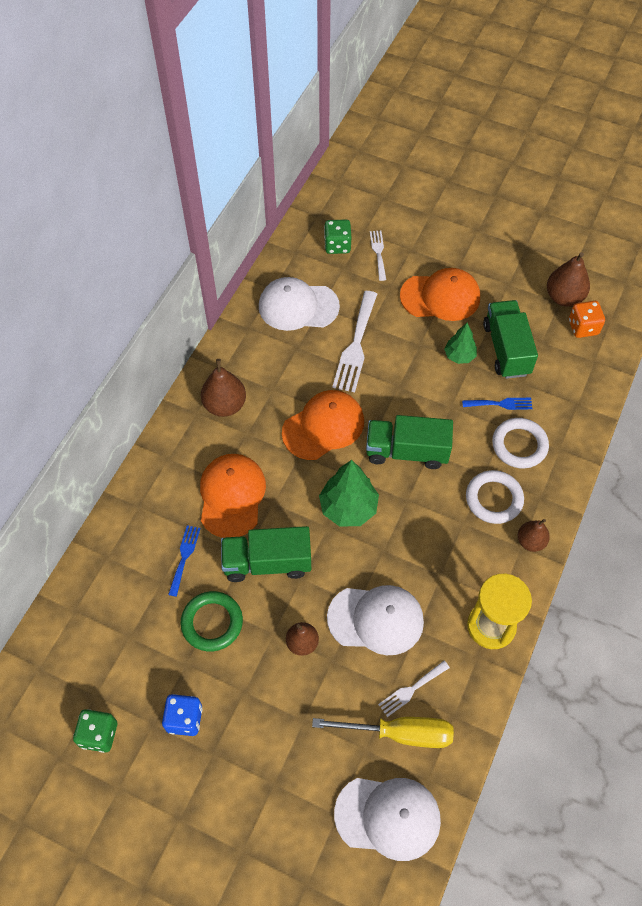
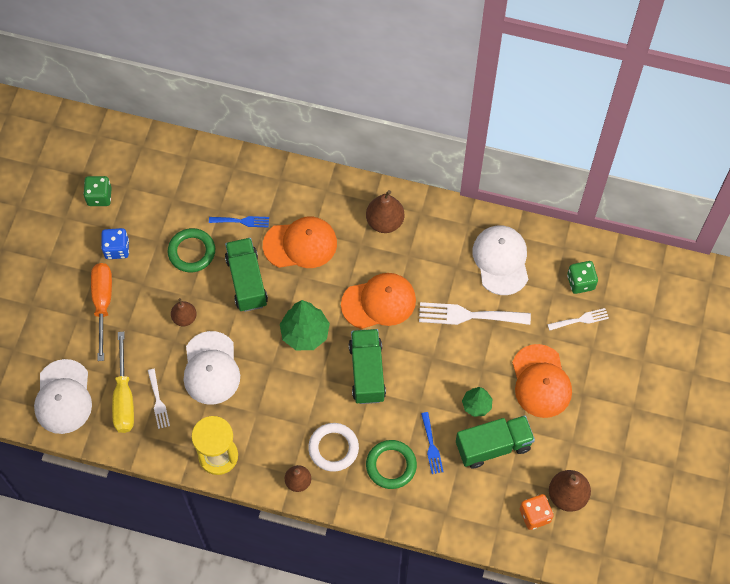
camera: 80 degrees right, 5 degrees up
orange cap [282,390,364,460] -> orange cap turned 60 degrees counterclockwise [341,273,416,329]
white fork [378,661,450,717] -> white fork turned 150 degrees counterclockwise [148,369,170,429]
white ring [492,418,549,468] -> green ring [366,440,417,489]
none -> orange screwdriver [91,263,112,361]

